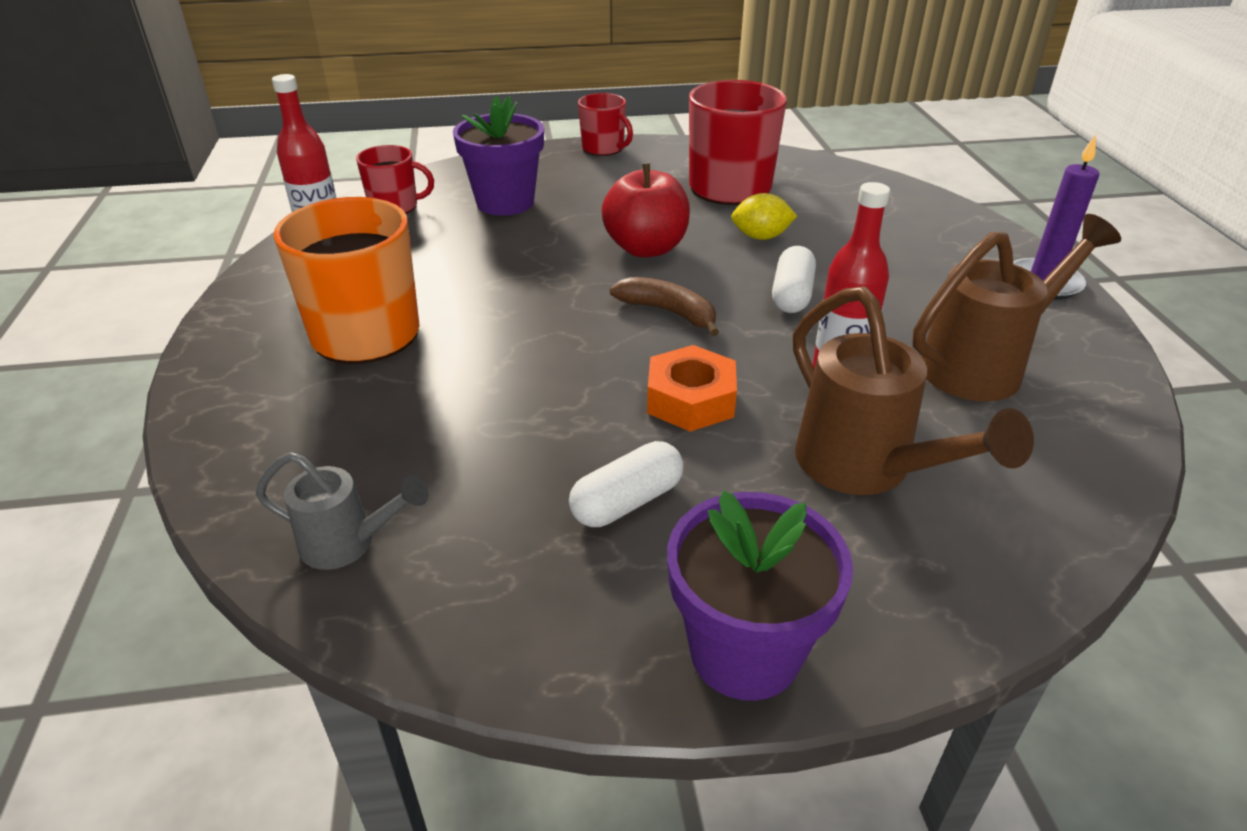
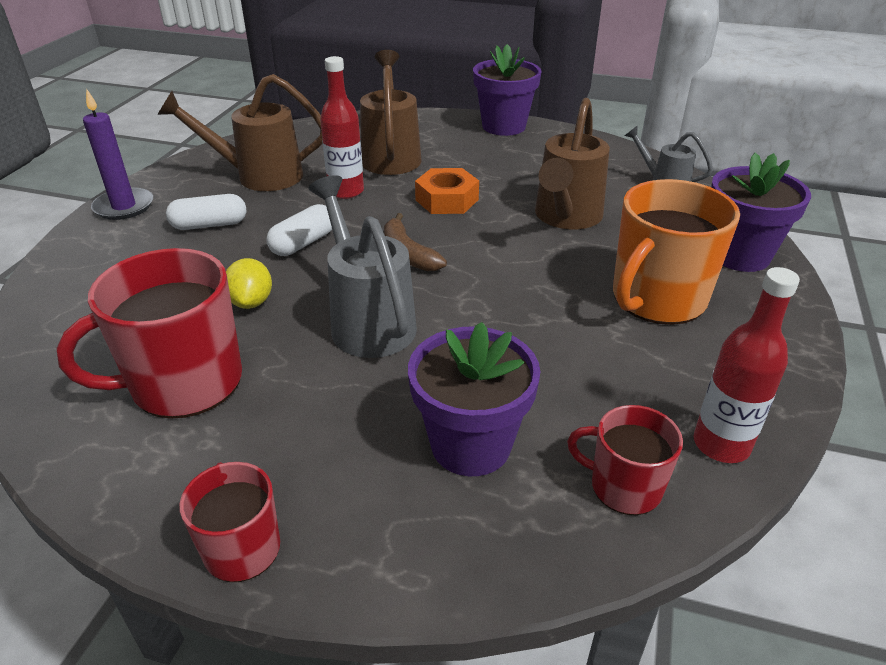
camera: 155 degrees left, 0 degrees up
white capsule [569,441,684,527] -> white capsule moved to [166,194,246,230]
red apple [601,163,690,258] -> grey watering can [308,175,417,358]
yellow lemon [731,193,797,240] -> yellow lemon turned 60 degrees clockwise [226,258,272,309]
none -> brown watering can [535,98,610,229]
none -> purple flower pot [711,152,811,272]

